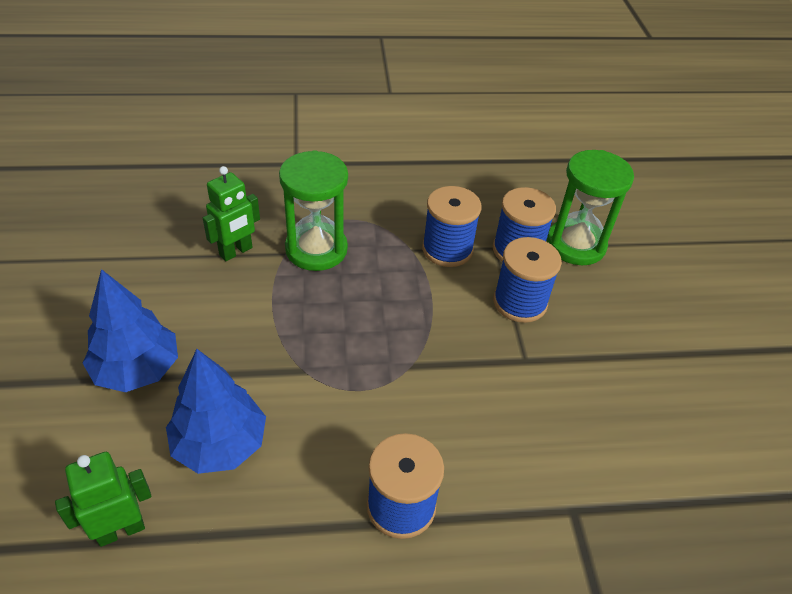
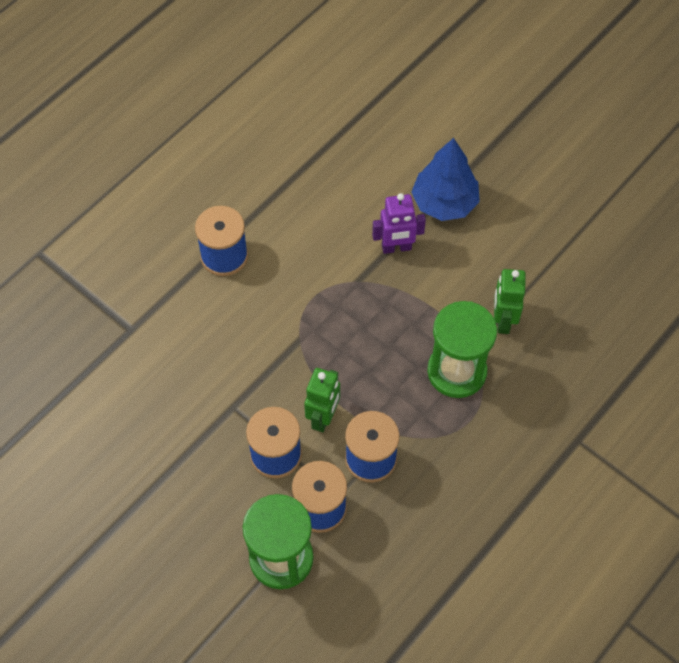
camera: 140 degrees right, 15 degrees up
green robot [55,452,151,547] -> green robot moved to [304,368,340,432]
blue tree [166,349,266,474] -> none
none -> purple robot [372,193,426,254]

